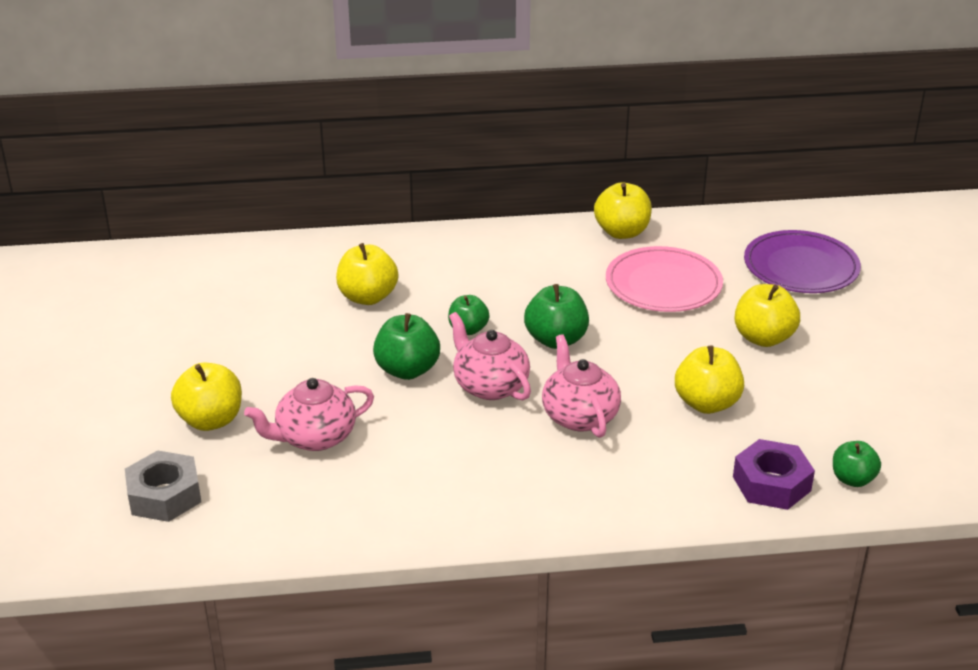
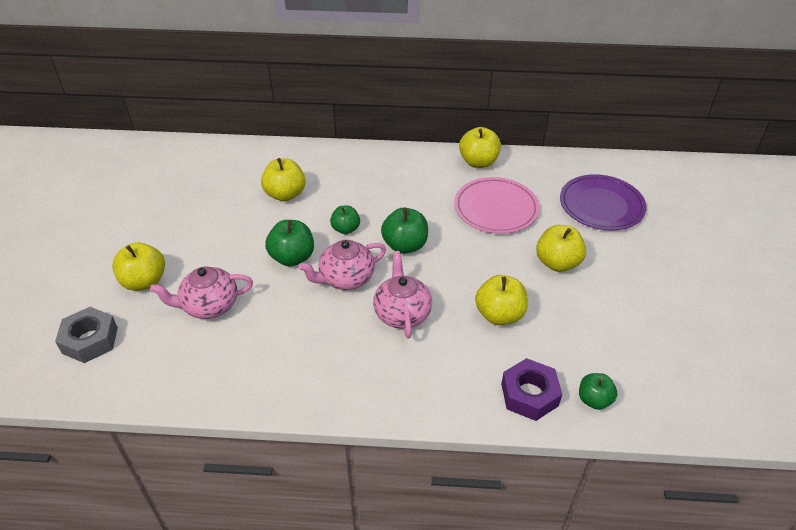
camera: 10 degrees right, 10 degrees up
pink teapot [449,312,531,400] -> pink teapot turned 90 degrees counterclockwise [298,240,386,290]

